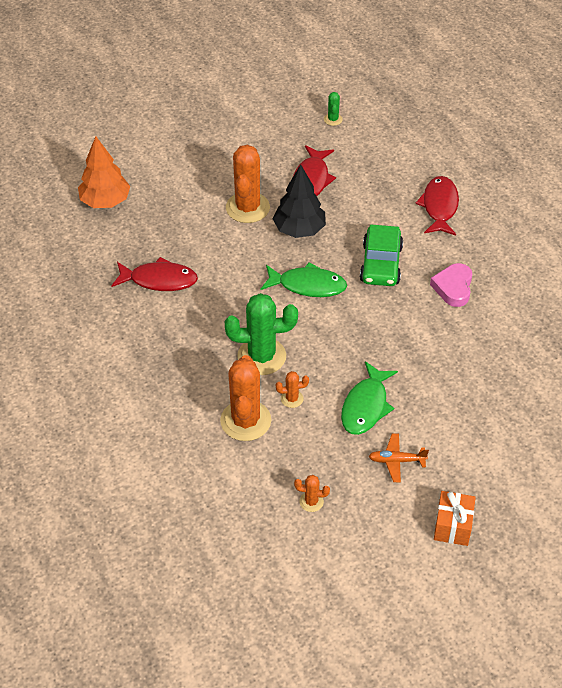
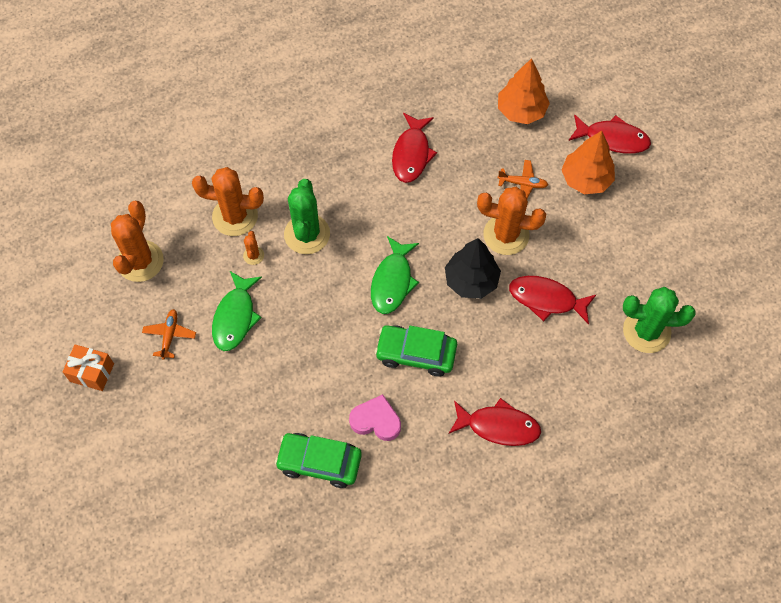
camera: 95 degrees right, 15 degrees up
orange cactus [294,475,330,512] -> orange cactus [111,201,164,282], size x2.20
green cactus [324,92,343,126] -> green cactus [623,287,696,353], size x2.20
green fish [341,361,398,435] -> green fish turned 105 degrees counterclockwise [212,271,262,351]
none -> green car [275,433,362,488]
none -> orange plane [498,160,548,198]
none -> orange tree [561,131,615,194]
none -> red fish [568,114,651,154]

